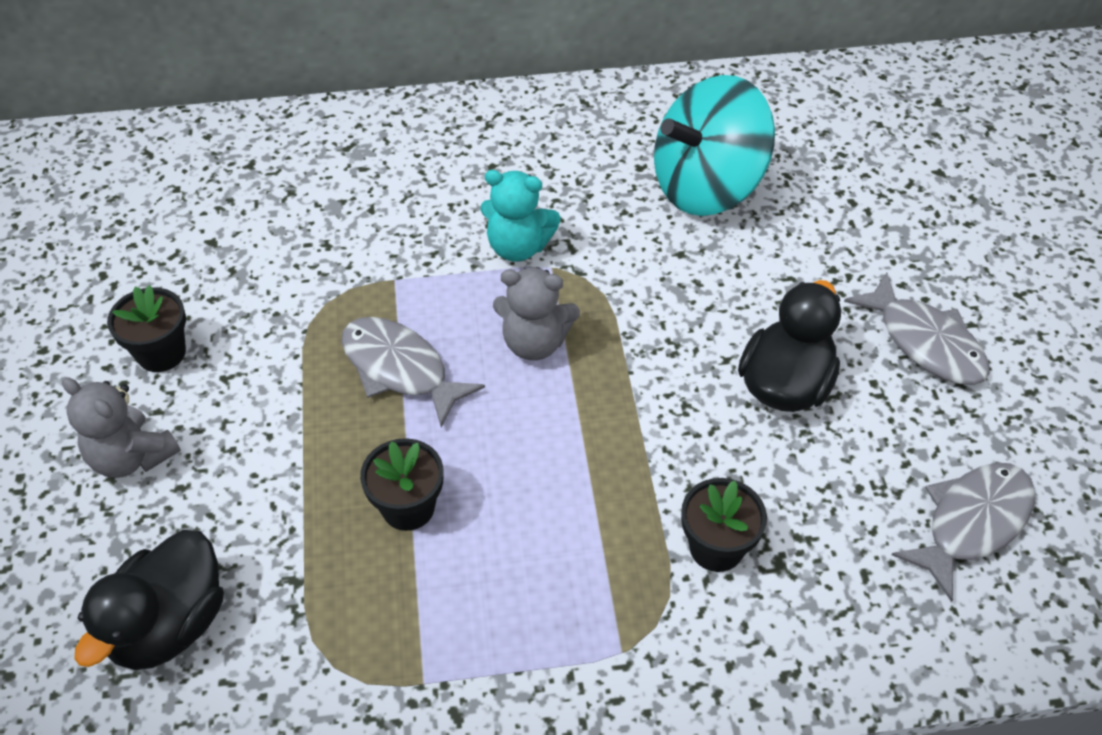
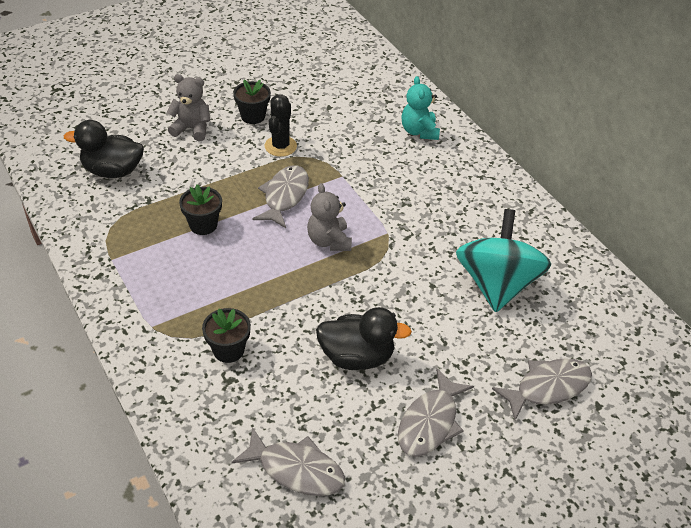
camera: 65 degrees right, 5 degrees down
grey teddy bear [62,377,181,478] -> grey teddy bear turned 90 degrees clockwise [166,74,210,141]
turquoise teddy bear [480,170,561,262] -> turquoise teddy bear moved to [402,76,440,140]
turquoise spinning top [654,75,775,216] -> turquoise spinning top turned 60 degrees clockwise [456,209,551,312]
none -> black cactus [264,94,297,157]
none -> grey fish [492,358,592,420]

